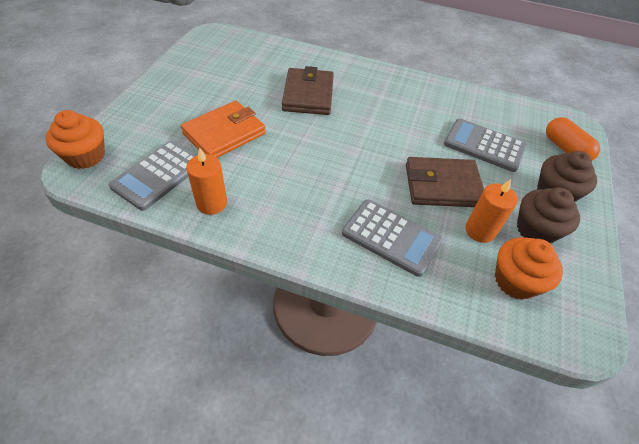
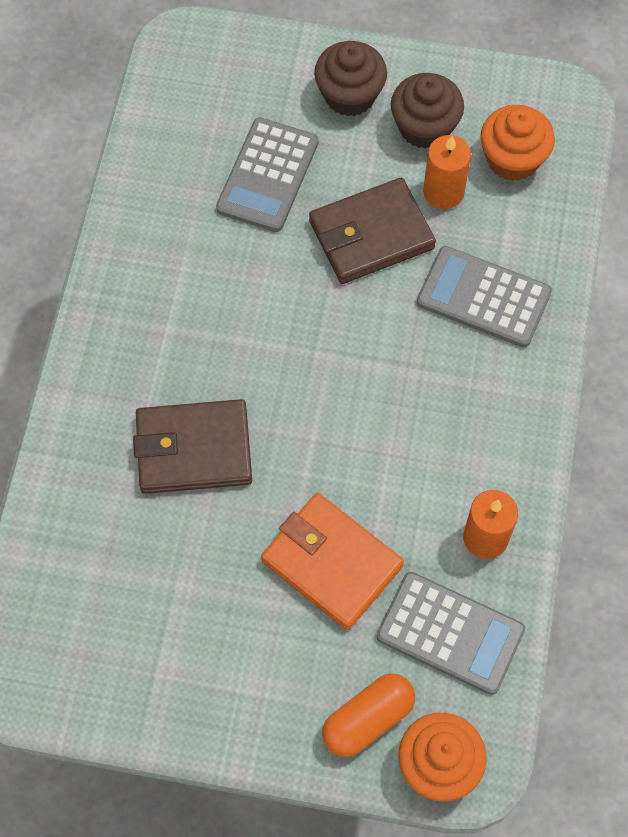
camera: 95 degrees left, 15 degrees up
grey calculator [342,200,443,277] -> grey calculator turned 90 degrees counterclockwise [417,246,552,348]
brown wallet [406,157,484,207] -> brown wallet turned 75 degrees clockwise [309,178,436,284]
orange capsule [546,117,600,160] -> orange capsule moved to [322,673,415,757]

